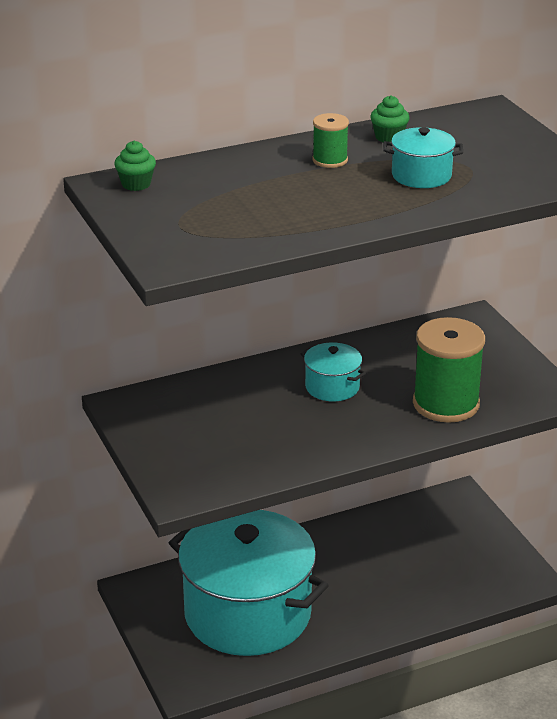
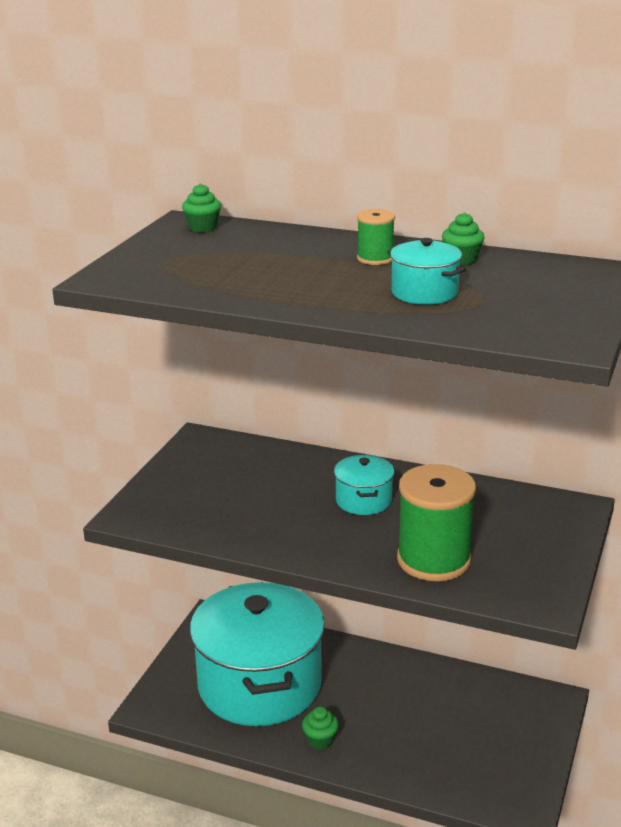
camera: 45 degrees right, 5 degrees down
none -> green cupcake [302,707,339,749]

